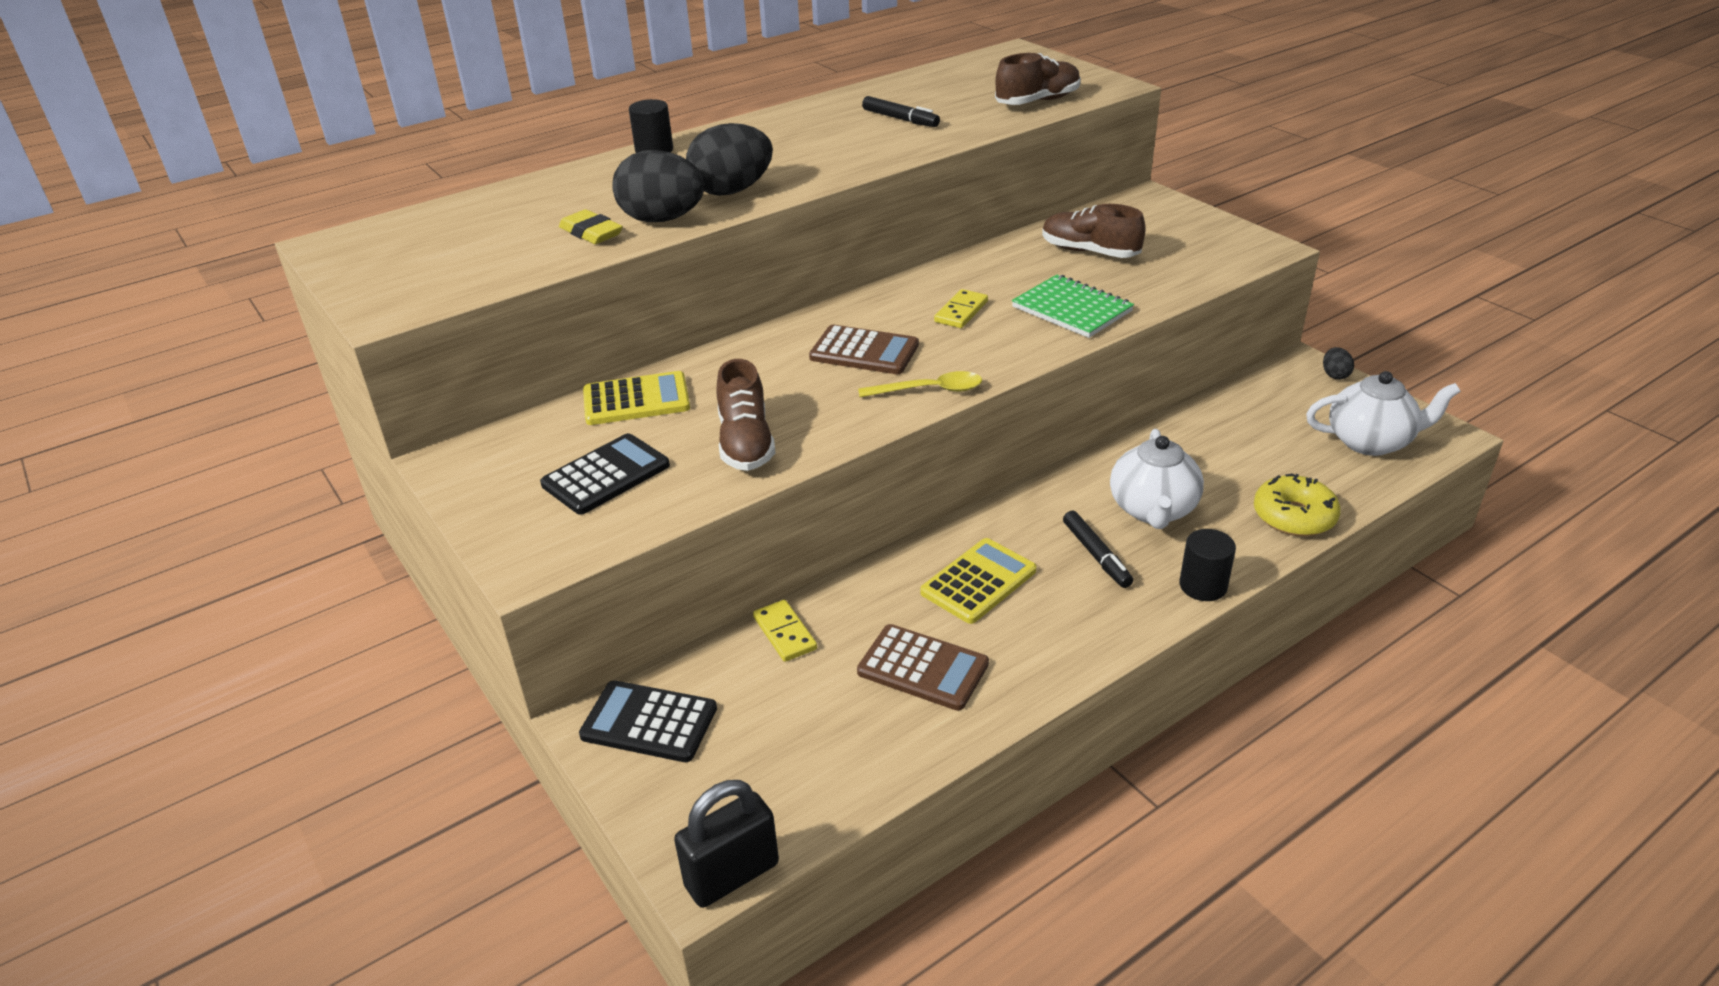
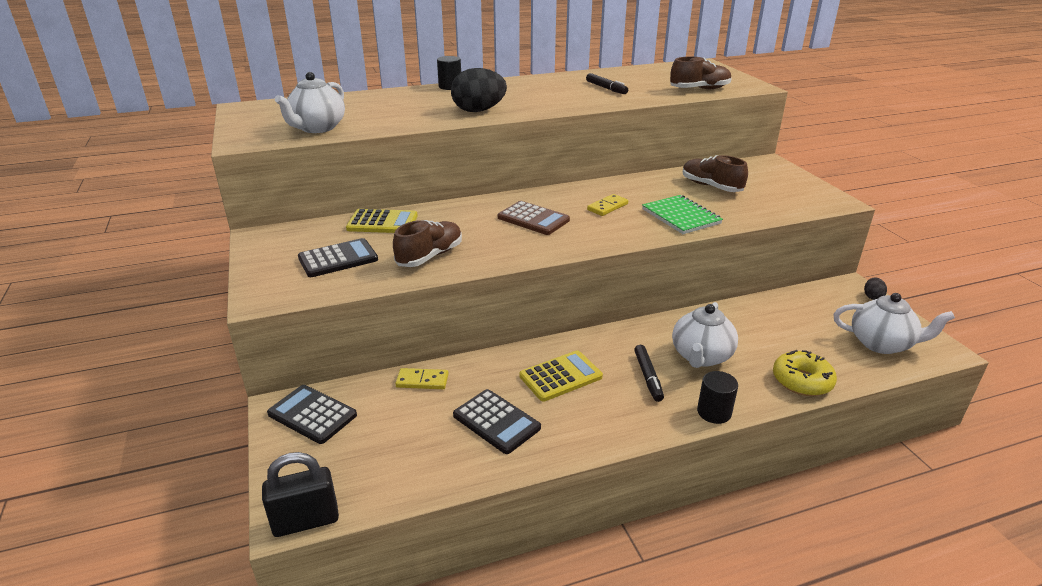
camera: 15 degrees right, 5 degrees down
yellow eraser [559,209,623,244] -> none
black egg [612,150,705,222] -> none
brown shoe [717,359,776,471] -> brown shoe turned 150 degrees counterclockwise [393,220,462,267]
yellow domino [753,600,817,662] -> yellow domino turned 75 degrees counterclockwise [395,368,449,389]
brown calculator [857,624,989,711] -> black calculator [453,389,541,454]
yellow spoon [858,371,982,397] -> none
none -> white teapot [275,72,345,133]

